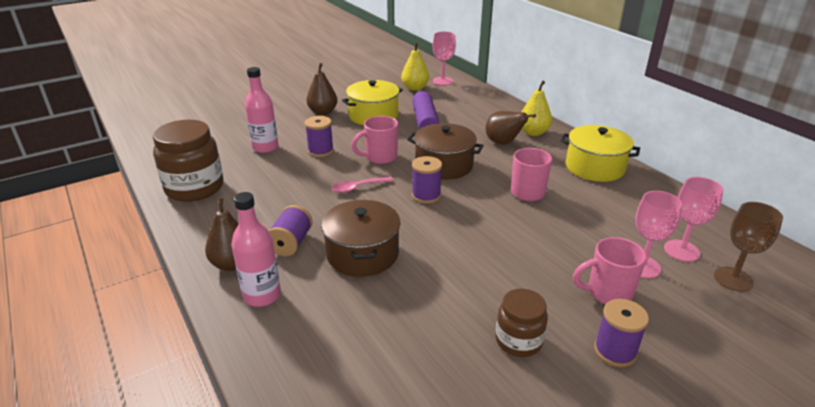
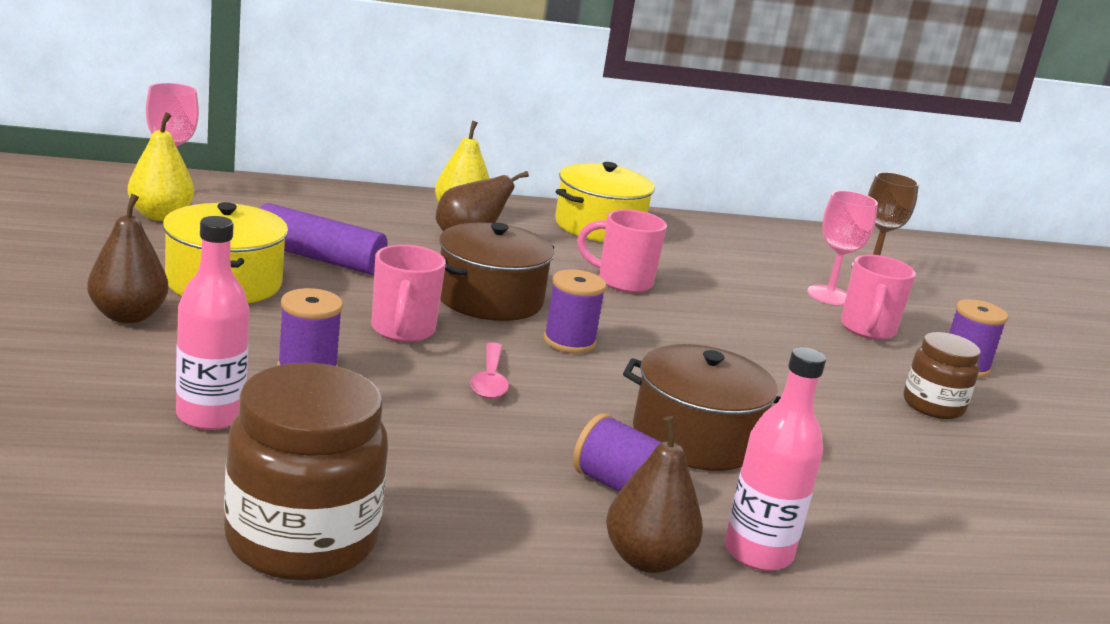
camera: 70 degrees left, 10 degrees down
pink goblet [664,177,723,262] -> none

